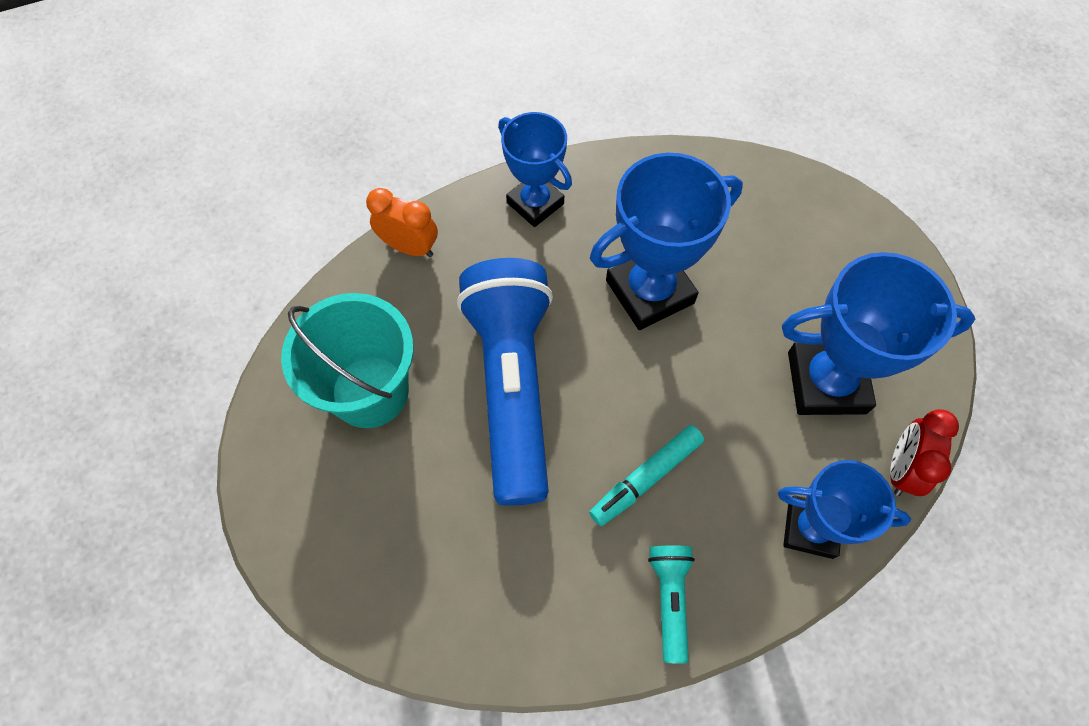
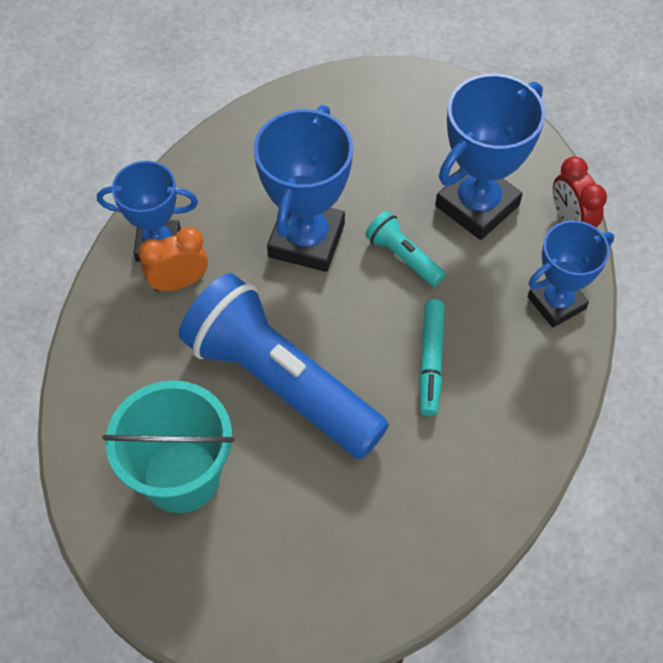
camera: 45 degrees left, 5 degrees down
orange clock [366,188,438,257] -> orange clock moved to [138,227,208,292]
turquoise flashlight [648,545,695,663] -> turquoise flashlight moved to [365,211,446,287]

